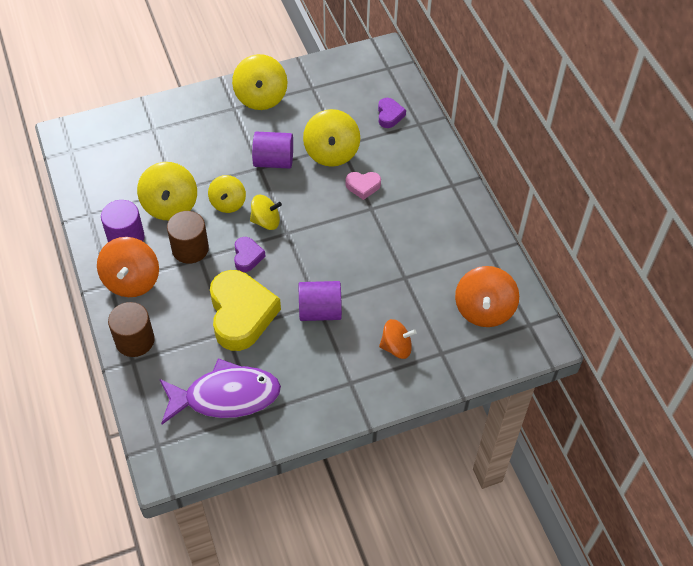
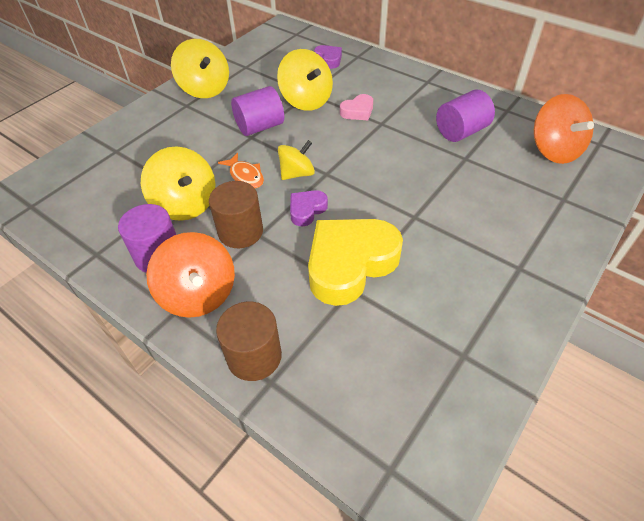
camera: 30 degrees left, 5 degrees down
purple fish [160,358,281,424] -> none
yellow spinning top [208,175,246,213] -> orange fish [218,153,264,188]
yellow heart [210,270,281,351] -> yellow heart turned 90 degrees counterclockwise [308,219,403,306]
purple heart [234,237,265,272] -> purple heart turned 105 degrees counterclockwise [290,190,328,226]
purple cylinder [299,281,342,321] -> purple cylinder moved to [436,90,495,142]
orange spinning top [379,319,417,359] -> none

